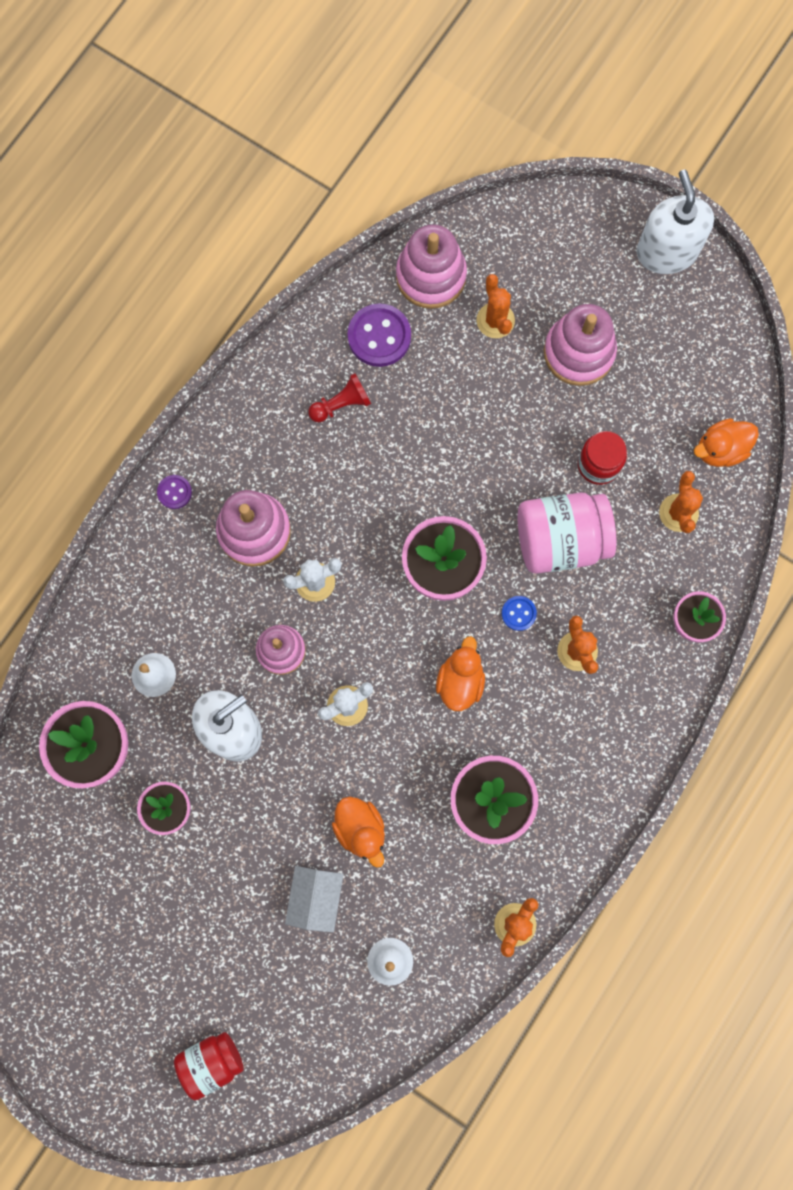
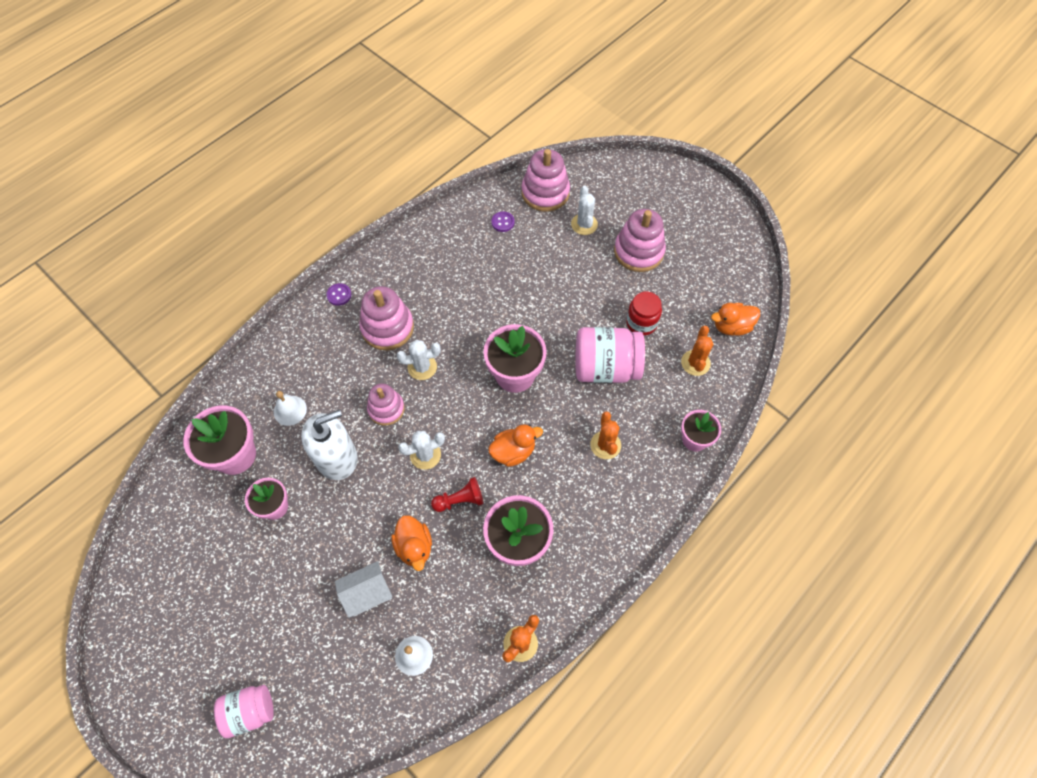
camera: 10 degrees right, 15 degrees down
red jar [174,1032,244,1100] -> pink jar [214,685,274,738]
white house [285,866,344,932] -> white house turned 45 degrees clockwise [335,561,392,618]
red pawn [308,373,371,422] -> red pawn moved to [431,477,483,512]
purple button [348,303,411,367] -> purple button [491,212,515,232], size x0.53
orange duck [436,636,485,711] -> orange duck turned 45 degrees clockwise [488,424,543,467]
orange cactus [476,274,515,338] -> white cactus [571,186,598,235]
blue button [502,596,537,631] -> none
white soap dispenser [637,170,714,274] -> none

